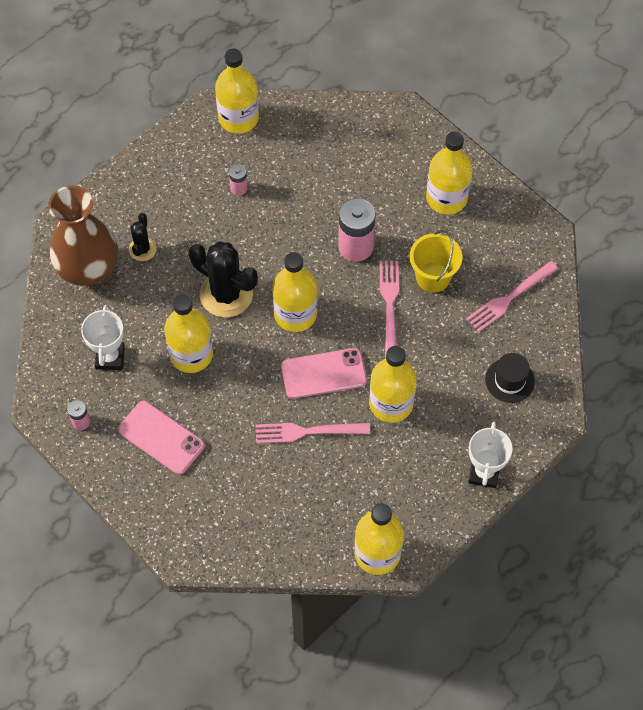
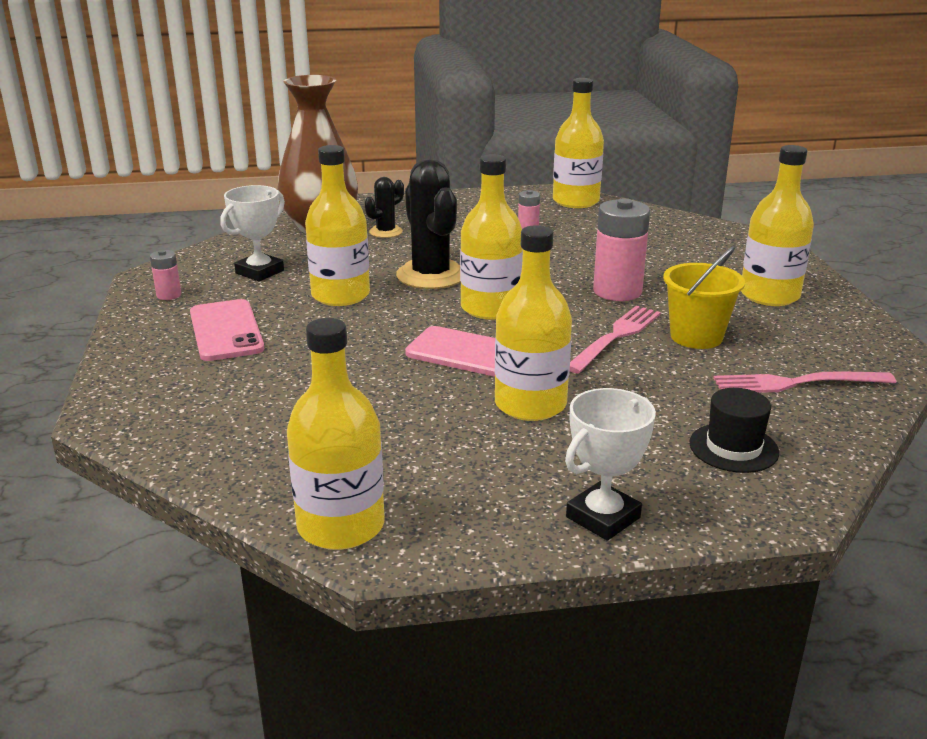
camera: 35 degrees right, 35 degrees down
pink fork [256,423,370,444] -> none

